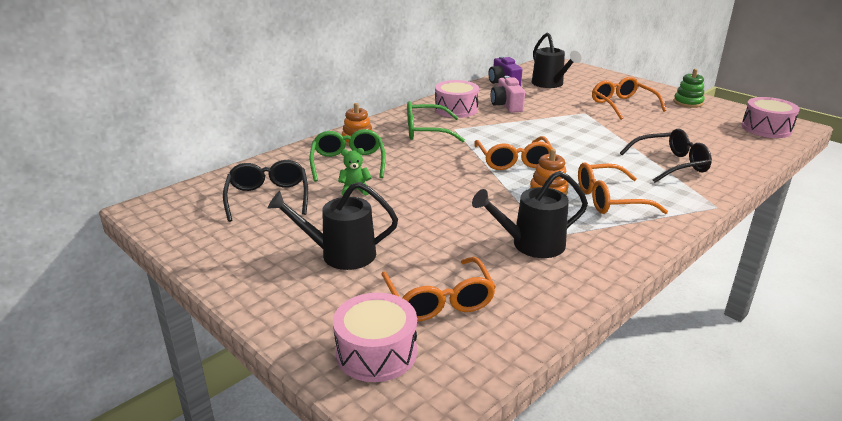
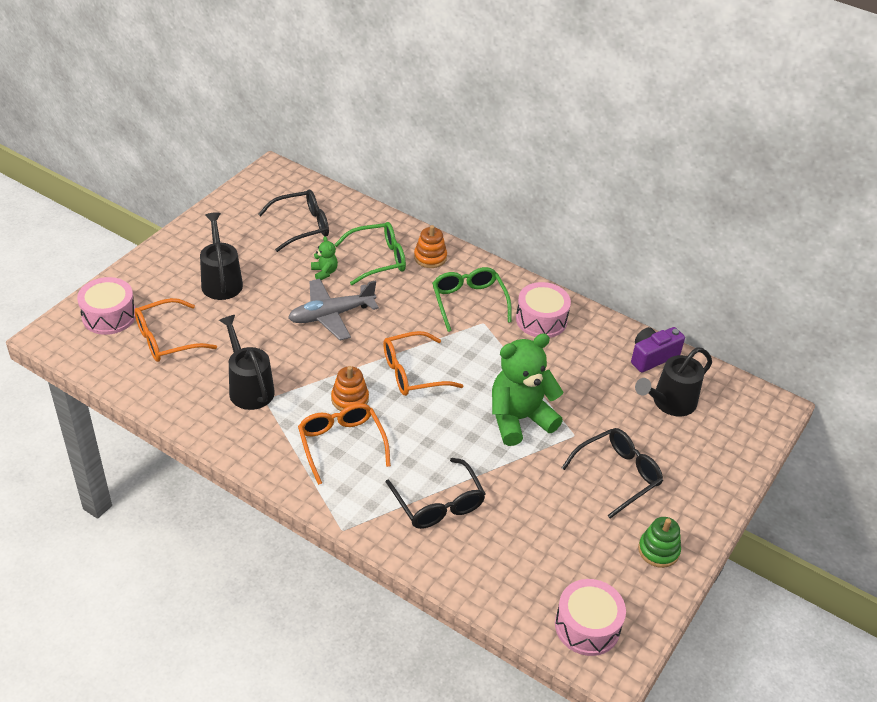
camera: 75 degrees right, 15 degrees up
pink camera [491,76,525,113] -> none
orange glasses [592,77,666,120] -> black glasses [562,428,663,519]
none -> grey plane [288,279,379,341]
none -> green teddy bear [492,333,563,446]

